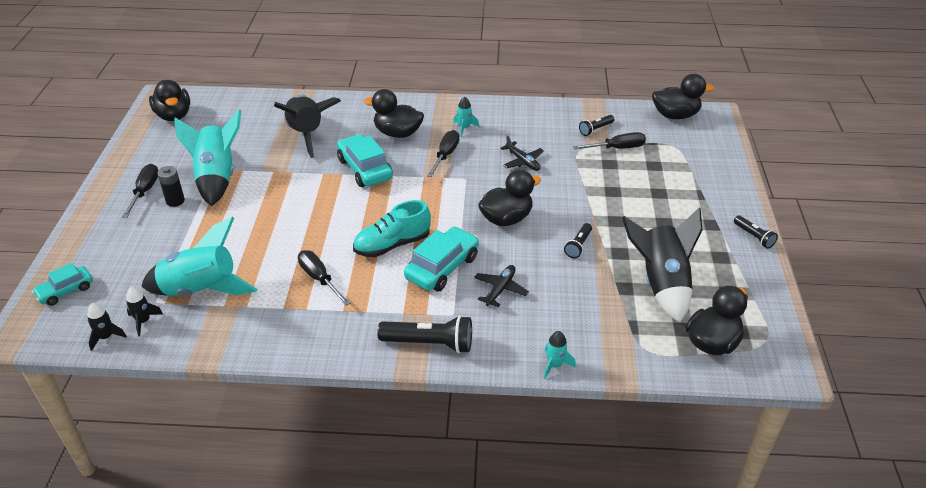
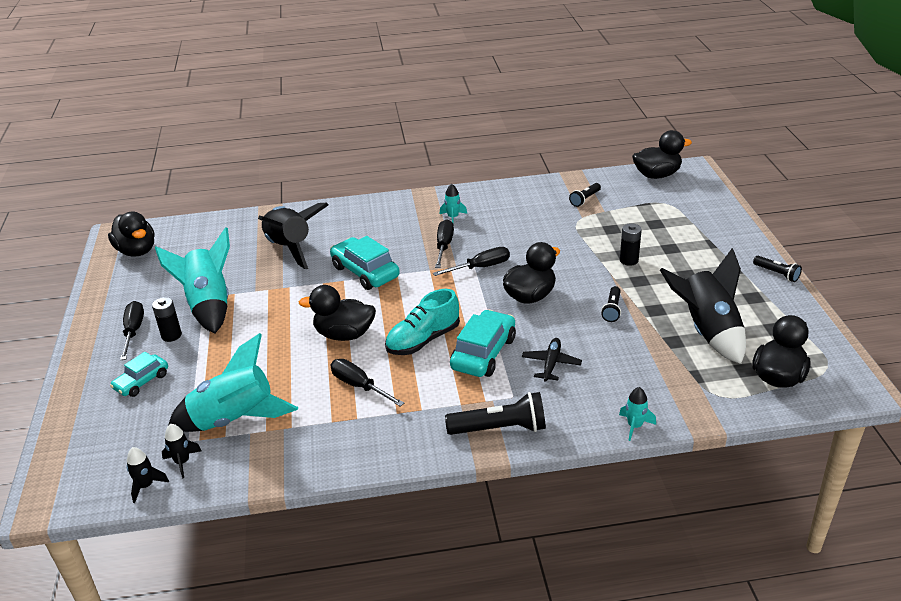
camera: 10 degrees left, 5 degrees down
turquoise car [32,263,93,306] -> turquoise car moved to [110,352,168,397]
black duck [364,89,424,138] -> black duck moved to [299,285,376,341]
black plane [500,135,544,171] -> none
black screwdriver [573,132,646,150] -> black screwdriver moved to [433,247,510,276]
none -> black battery [620,223,642,266]

